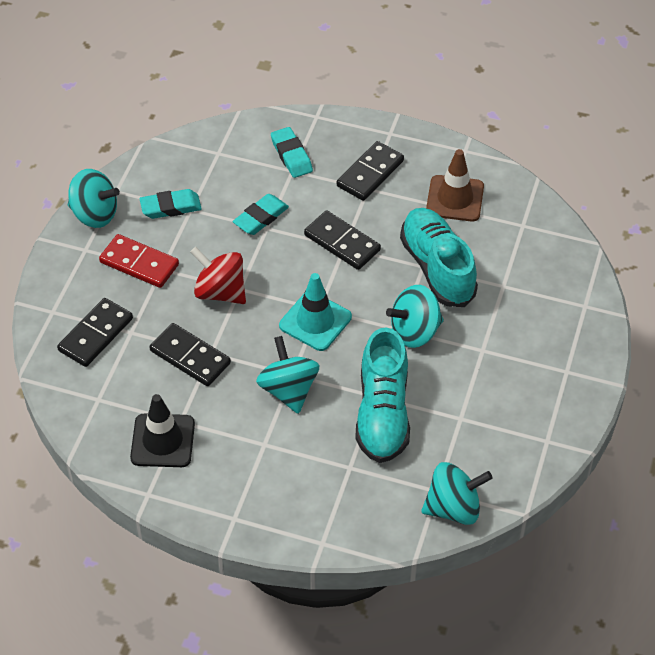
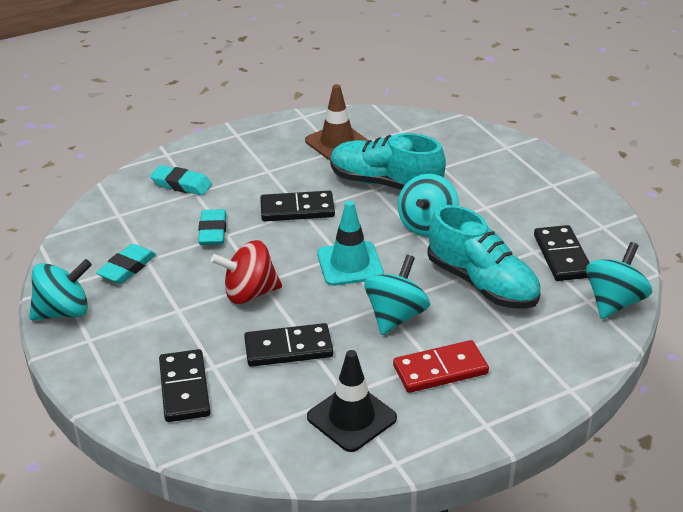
camera: 45 degrees left, 15 degrees down
red domino [99,234,179,288] -> red domino moved to [393,340,489,393]
turquoise spinning top [256,336,319,414] -> turquoise spinning top turned 90 degrees clockwise [364,255,430,335]
black domino [337,141,404,201] -> black domino moved to [534,225,590,281]

